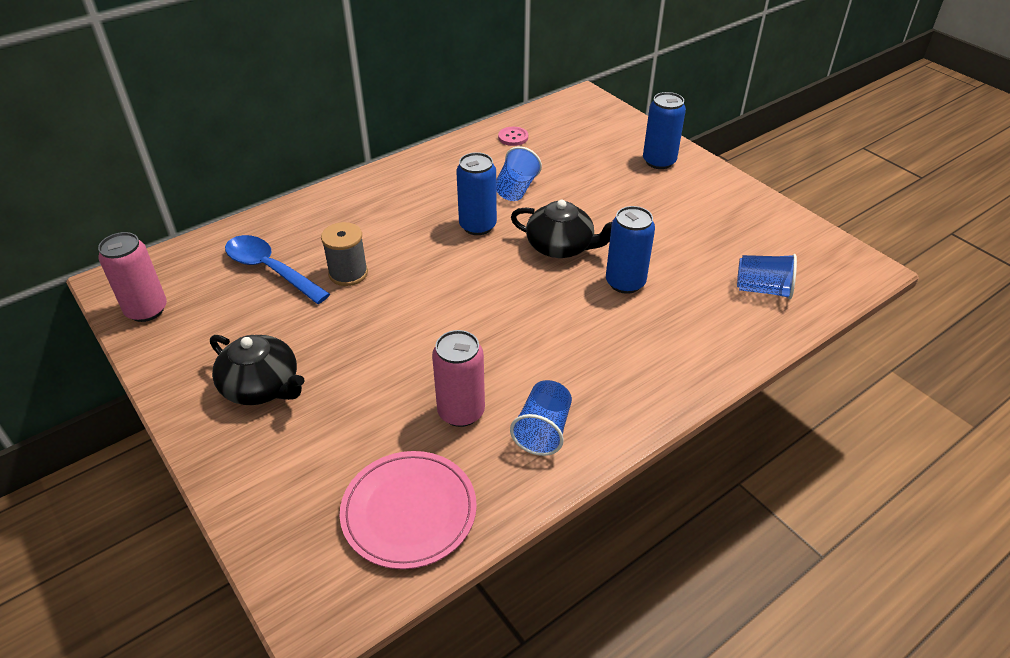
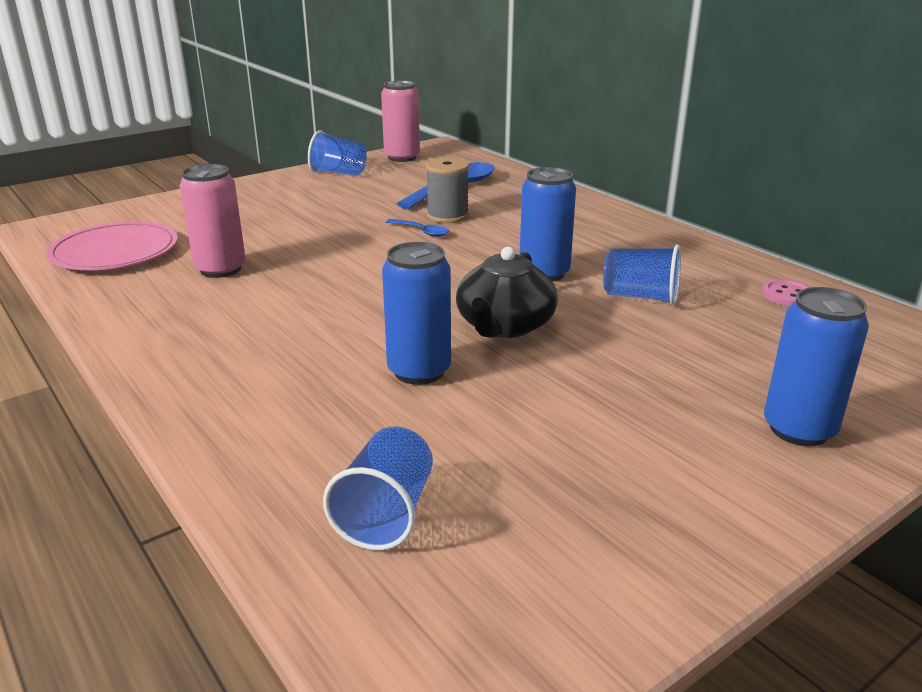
camera: 90 degrees right, 15 degrees down
black teapot [210,335,305,405] -> none
blue cup [510,380,572,456] -> blue cup moved to [308,130,367,176]
none -> blue spoon [386,219,449,237]

